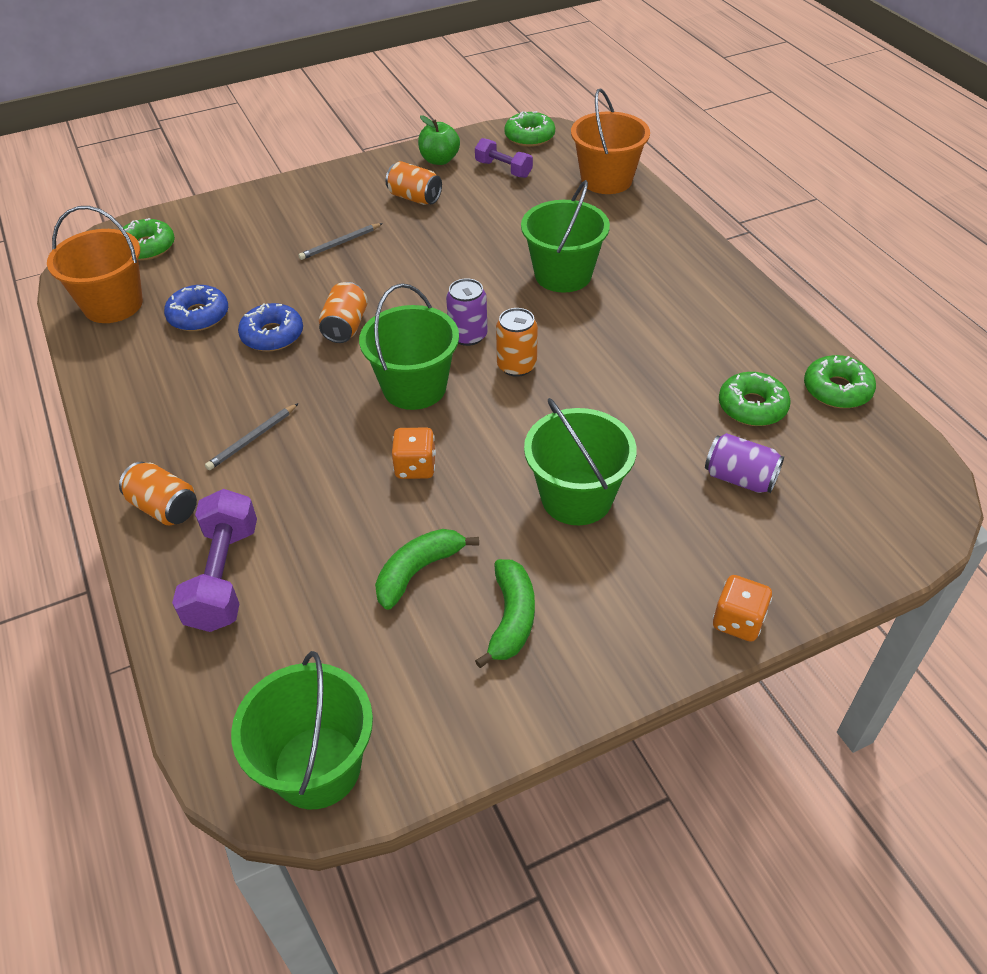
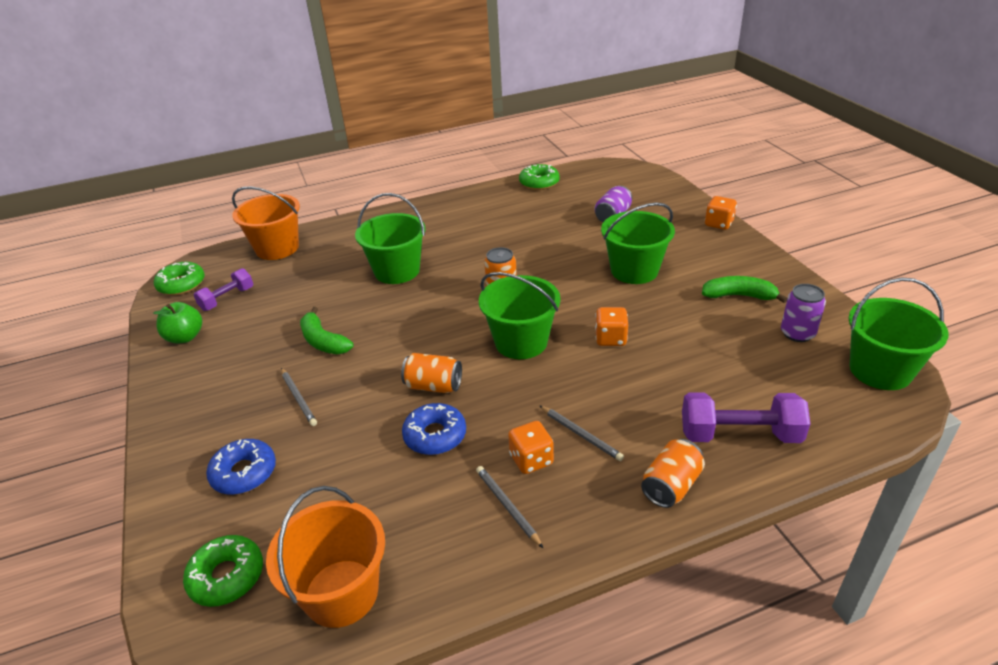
camera: 85 degrees left, 10 degrees down
blue donut [164,285,228,331] -> blue donut moved to [206,439,276,495]
green banana [375,529,479,610] -> green banana moved to [300,307,354,354]
orange can [385,161,442,205] -> none
purple can [446,278,488,346] -> purple can moved to [781,284,826,342]
green donut [719,372,791,426] -> none
none -> grey pencil [476,466,543,548]
none -> orange dice [508,421,554,474]

